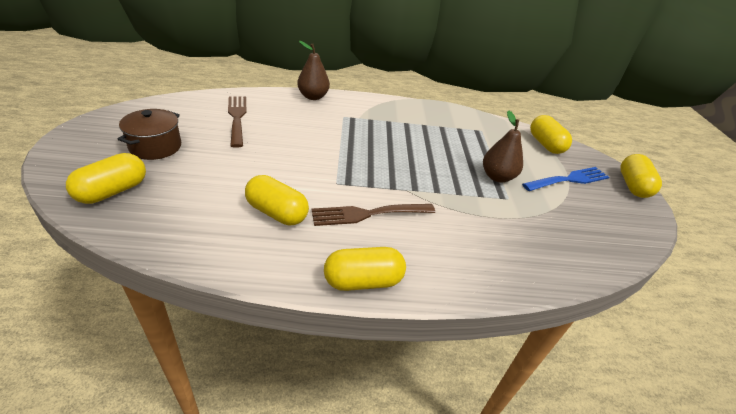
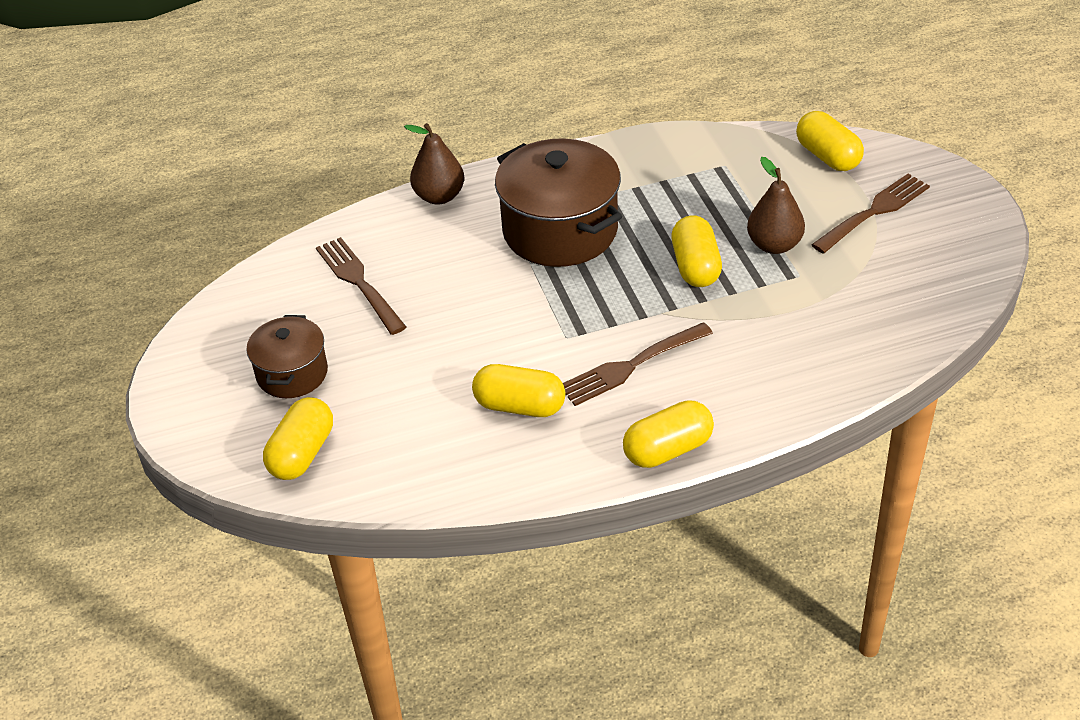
camera: 10 degrees left, 5 degrees up
blue fork [522,167,609,191] -> brown fork [811,174,930,254]
yellow capsule [621,154,662,198] -> yellow capsule moved to [671,215,722,287]
none -> brown pot [495,138,622,267]

